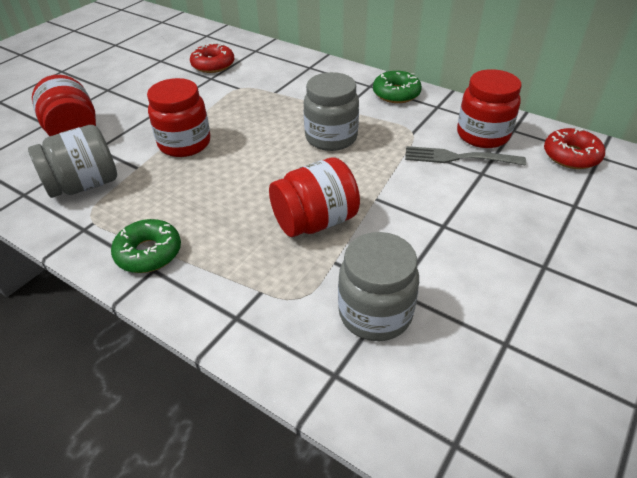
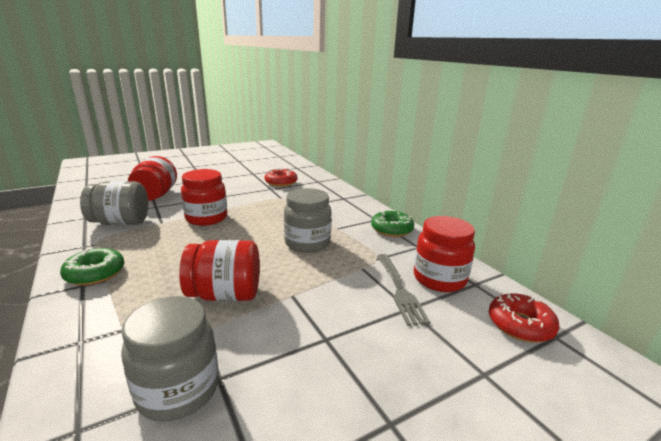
camera: 25 degrees right, 20 degrees down
grey fork [405,146,526,166] -> grey fork turned 135 degrees counterclockwise [377,254,430,326]

